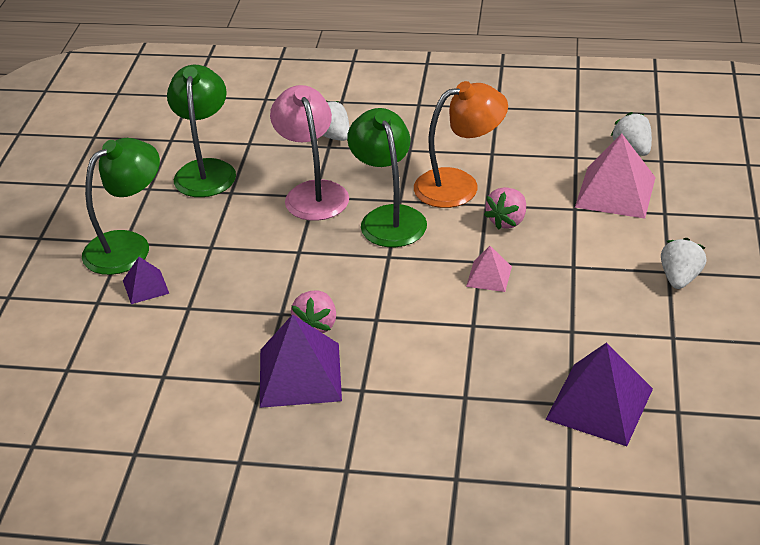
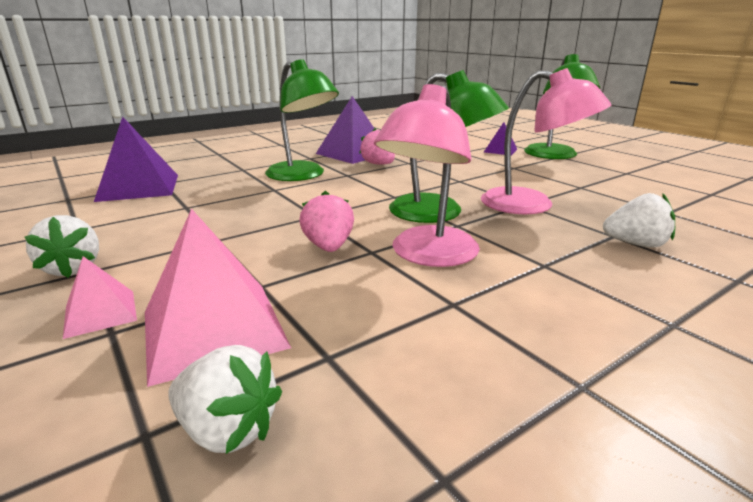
camera: 135 degrees right, 15 degrees down
green lamp [167,65,236,197] -> green lamp moved to [265,59,339,181]
orange lamp [414,81,508,208] -> pink lamp [374,84,480,267]
pink pyramid [466,246,512,292] -> pink pyramid moved to [63,256,137,339]

